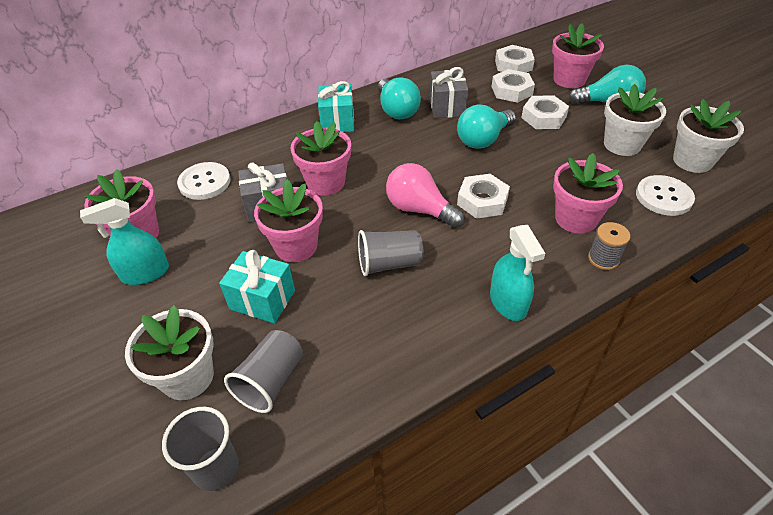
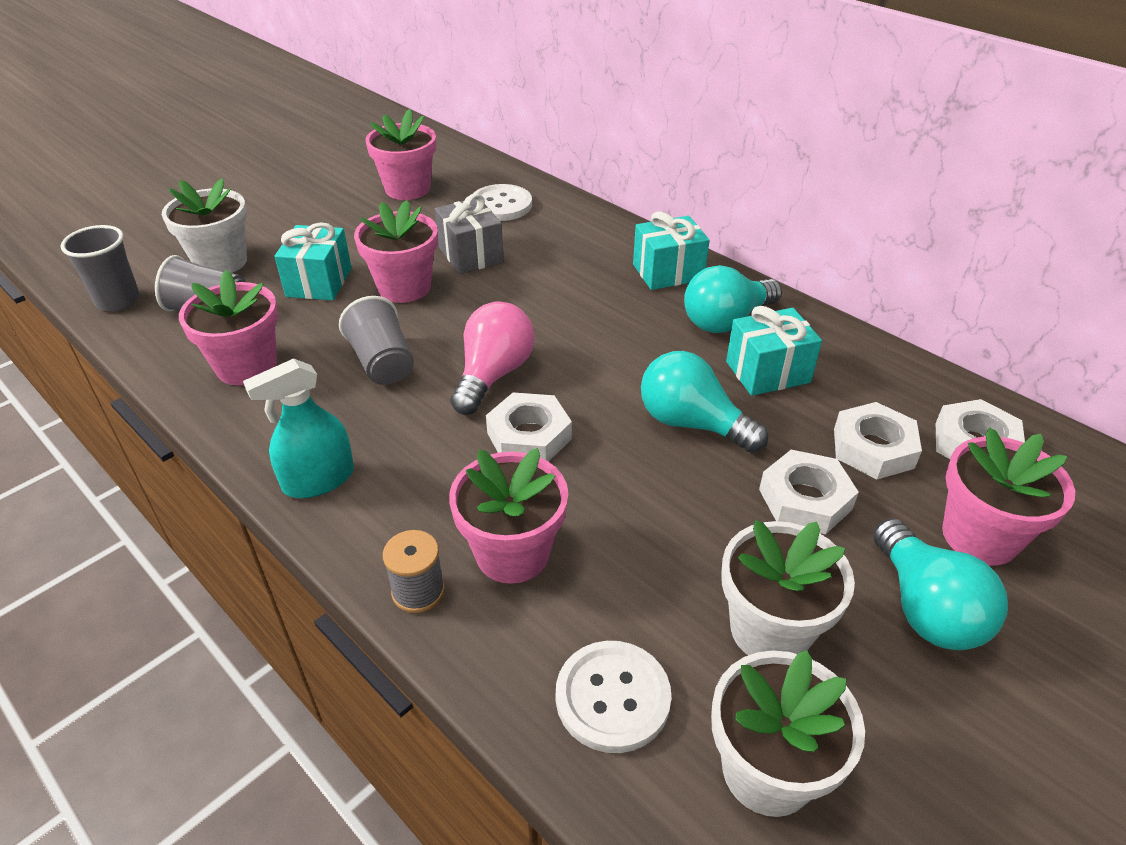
camera: 75 degrees right, 5 degrees down
turquoise spray bottle [80,198,169,285] -> none
pink flower pot [291,121,351,196] -> pink flower pot moved to [179,270,278,385]
grey gift [430,67,468,118] -> turquoise gift [726,306,822,396]

